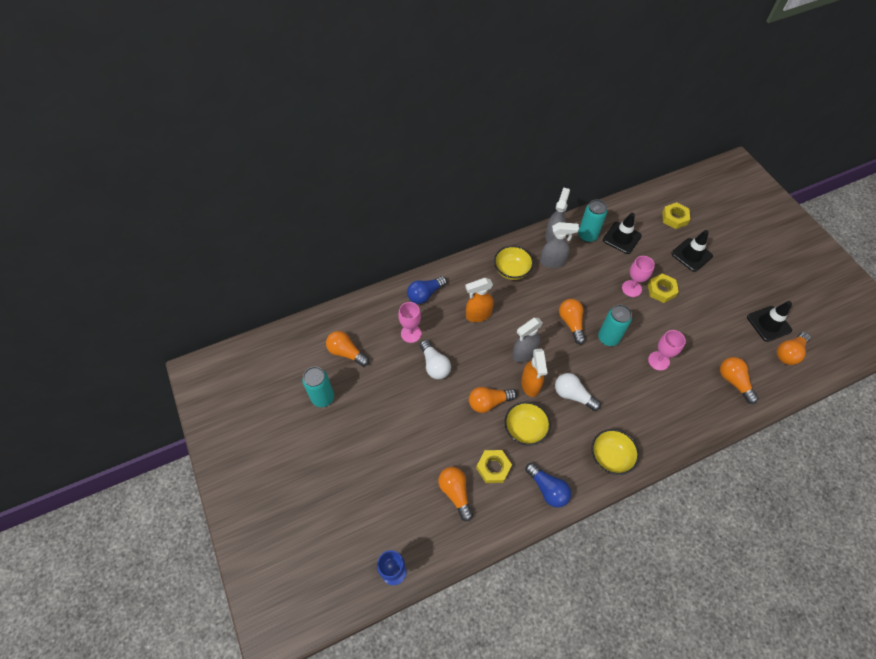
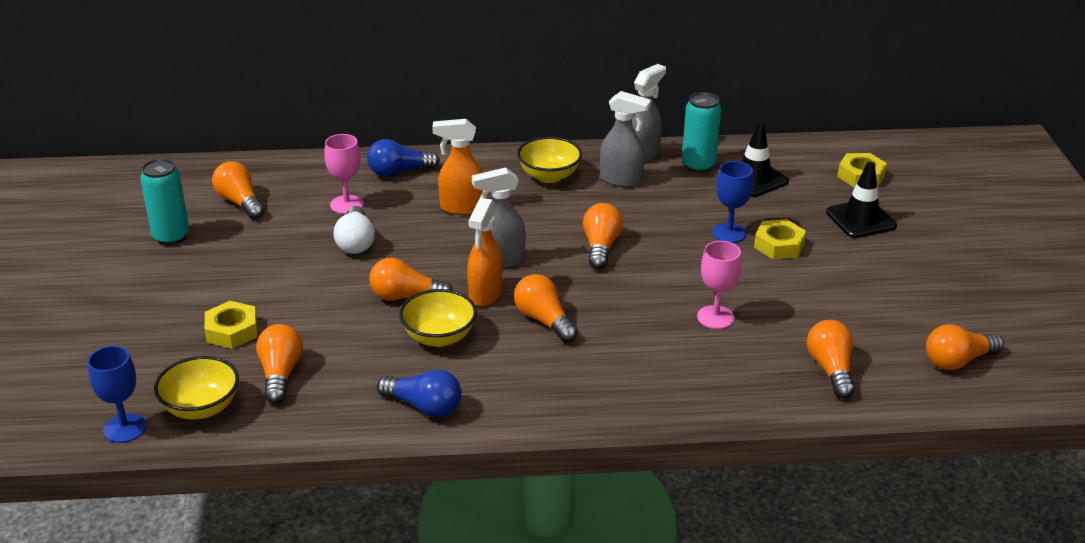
camera: 20 degrees right, 25 degrees down
yellow nut [476,450,512,483] -> yellow nut moved to [204,301,258,349]
blue light bulb [525,463,571,508] -> blue light bulb turned 45 degrees counterclockwise [377,369,462,418]
white light bulb [555,373,601,411] -> orange light bulb [514,274,578,342]
yellow bowl [591,429,639,475] -> yellow bowl moved to [154,356,239,420]
turquoise can [598,304,632,346] -> none
pink goblet [622,256,655,297] -> blue goblet [712,161,753,243]
black traffic cone [747,301,792,342] -> none

